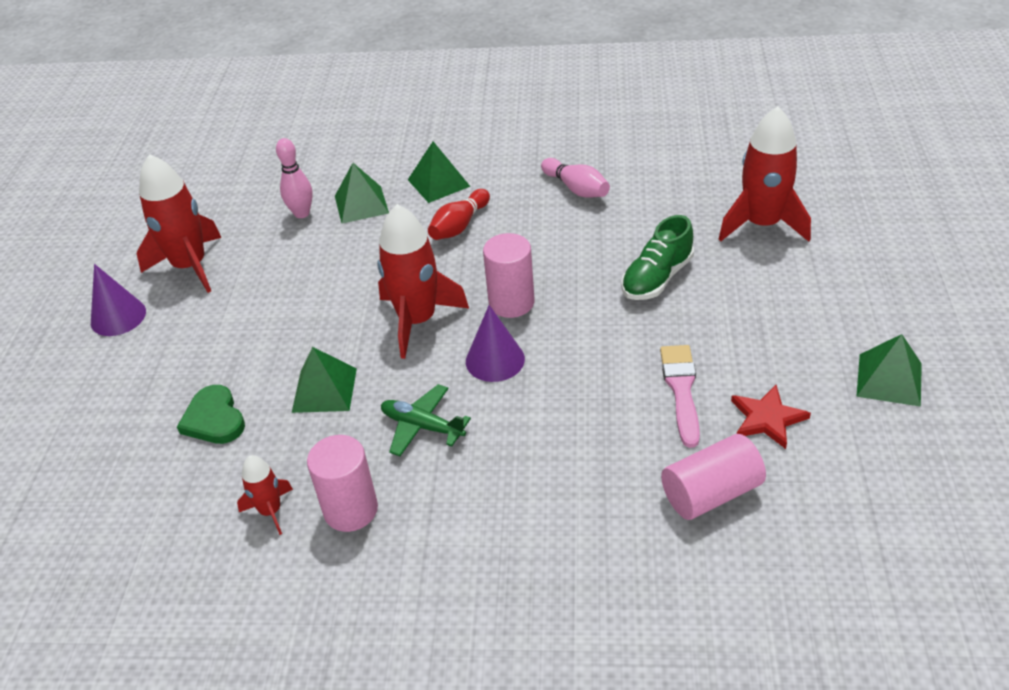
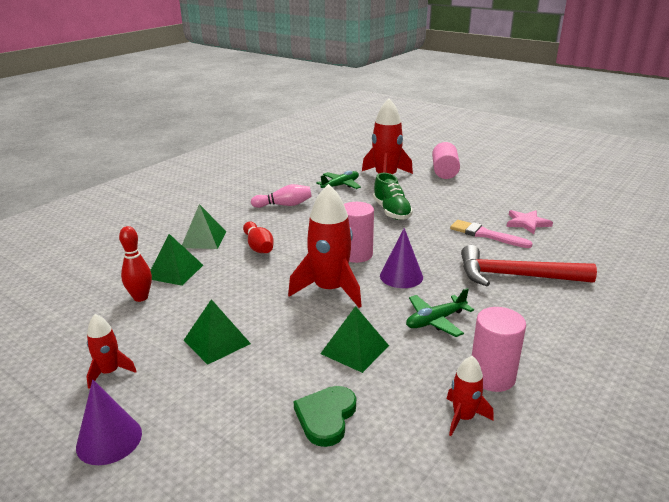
camera: 60 degrees left, 15 degrees down
red rocket [136,154,222,293] -> red rocket [86,314,137,389], size x0.51
green heart [177,385,245,444] -> green heart turned 105 degrees clockwise [294,386,356,447]
pink bowling pin [276,138,313,218] -> red bowling pin [119,226,152,302]
pink cylinder [661,434,766,520] -> pink cylinder moved to [432,142,460,179]
red star [731,385,811,449] -> pink star [506,210,553,234]
green pyramid [856,334,922,407] -> green pyramid moved to [184,299,251,365]
none -> green plane [316,171,361,189]
none -> red hammer [461,245,597,286]

